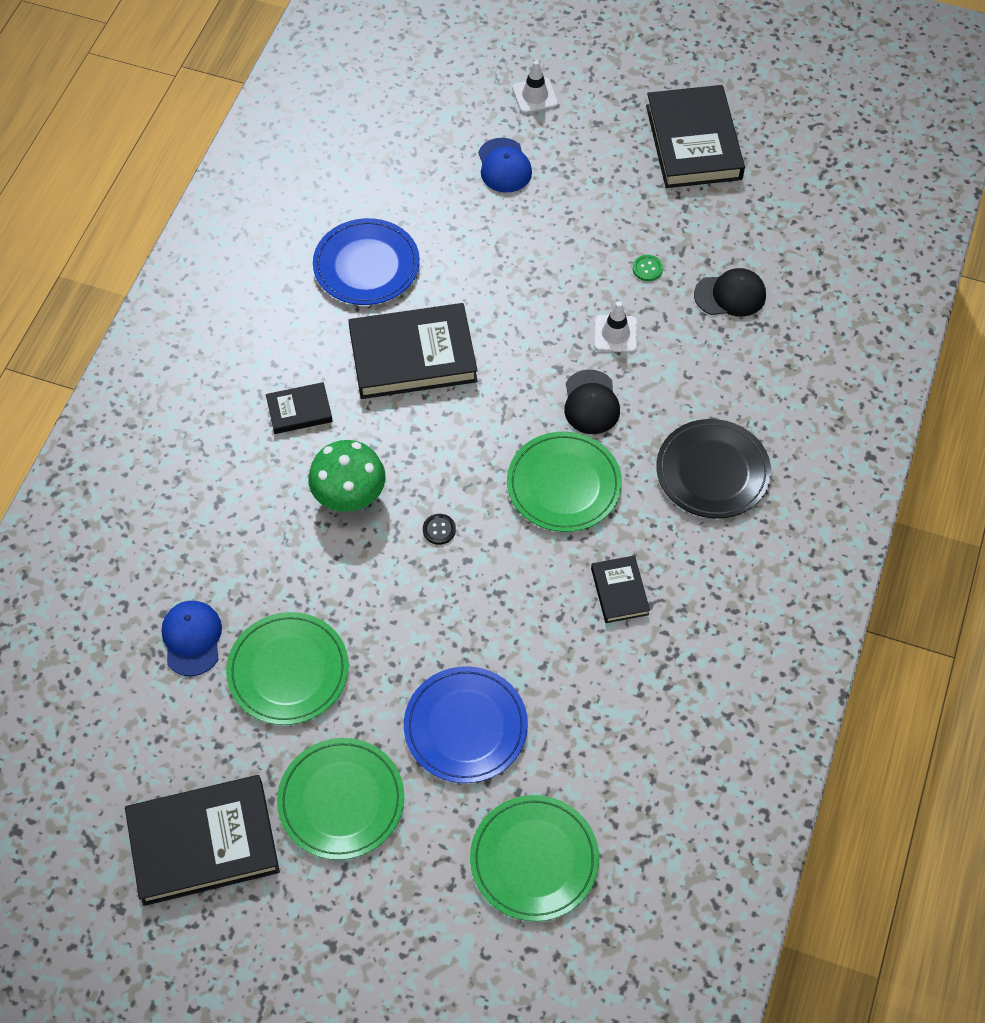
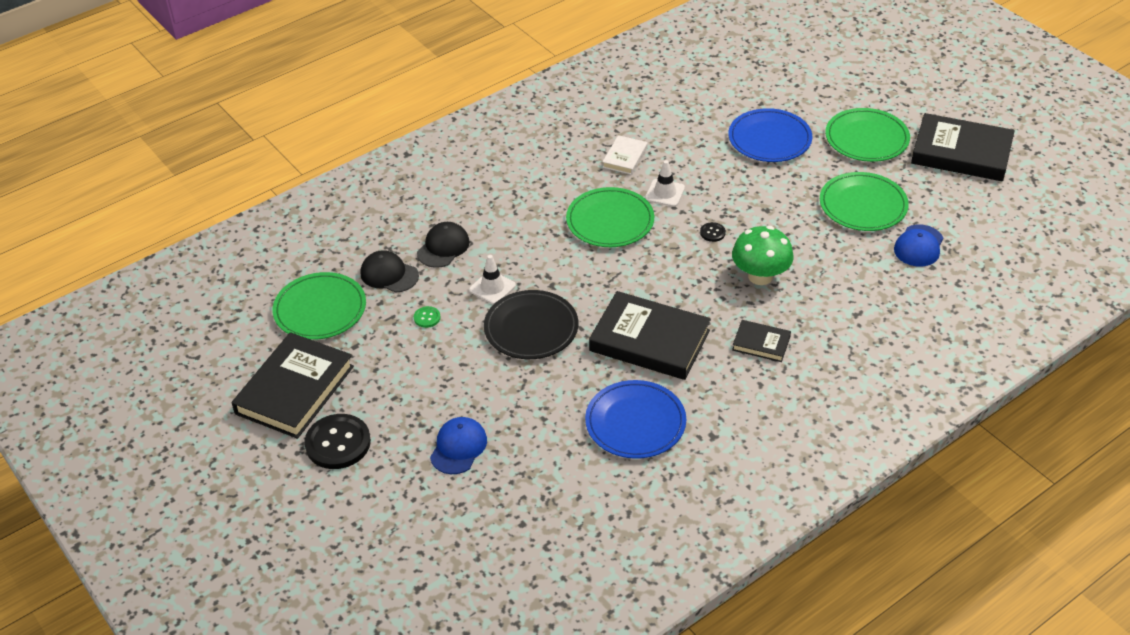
camera: 145 degrees left, 15 degrees down
green plate [470,795,599,921] -> green plate moved to [272,272,366,340]
white traffic cone [512,60,558,114] -> white traffic cone moved to [645,160,685,207]
black cap [564,369,620,434] -> black cap moved to [417,222,470,268]
black book [591,556,650,623] -> white book [602,135,648,175]
black plate [656,419,771,519] -> black plate moved to [484,290,578,359]
none -> black button [305,414,371,469]

